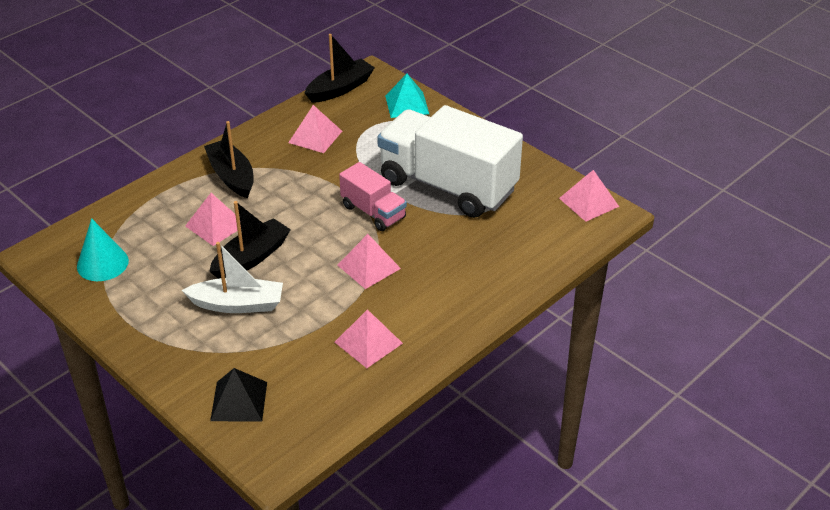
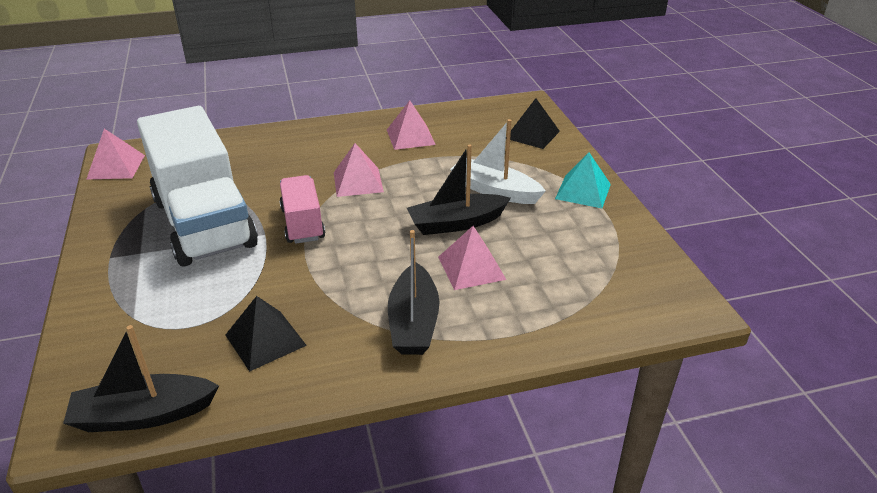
camera: 150 degrees left, 5 degrees down
turquoise cone [77,218,129,281] -> none
pink pyramid [288,105,342,153] -> black pyramid [226,296,307,372]
turquoise pyramid [385,74,429,118] -> turquoise pyramid moved to [555,152,611,208]

